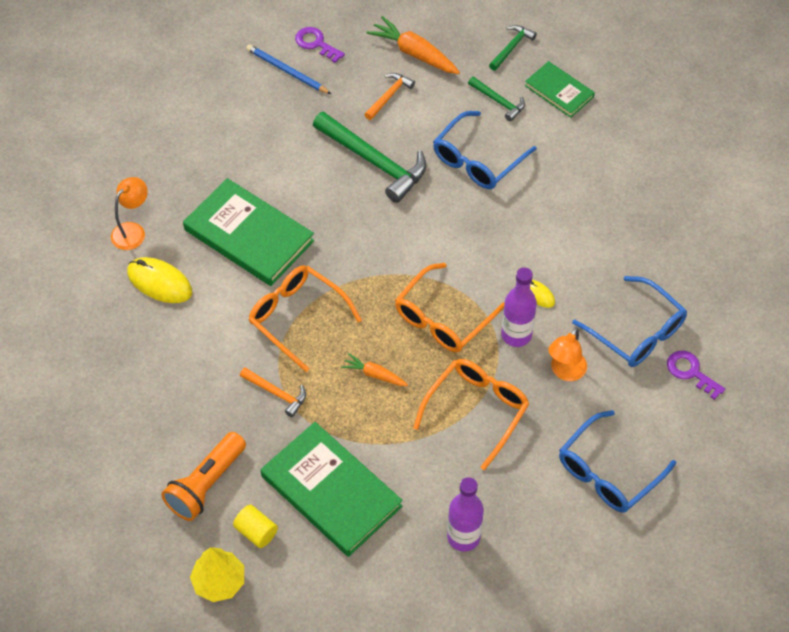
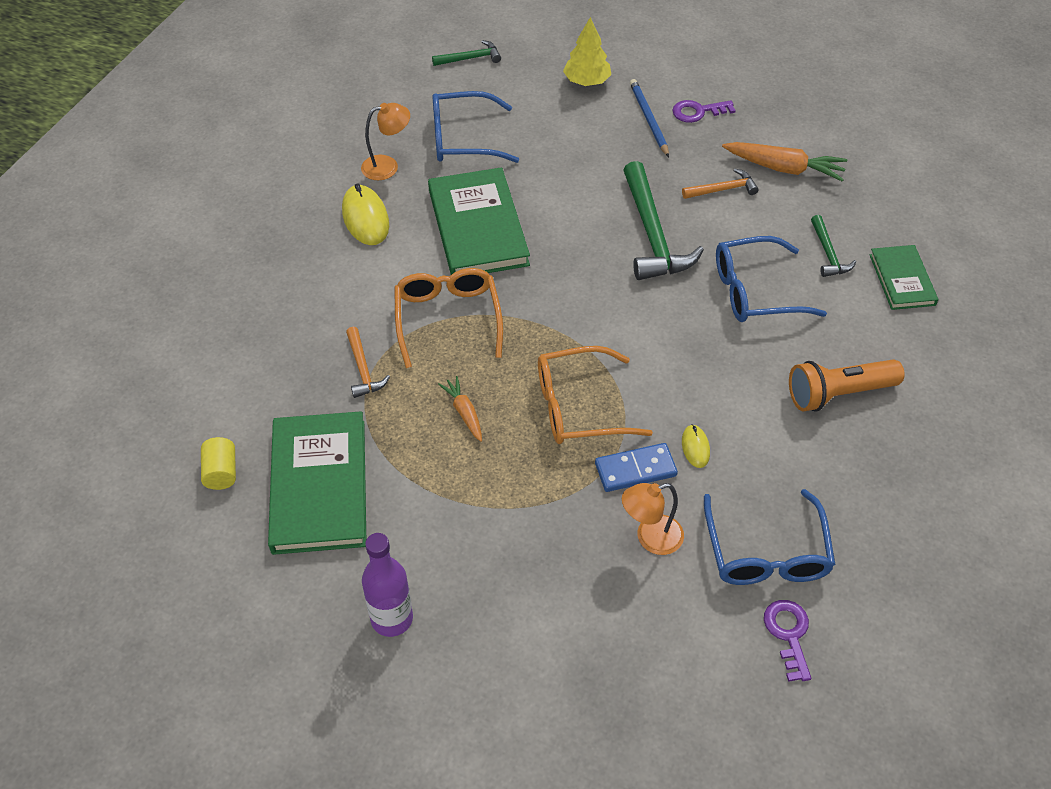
camera: 40 degrees right, 5 degrees down
orange flashlight [161,432,246,521] -> orange flashlight moved to [789,359,905,412]
yellow tree [190,547,244,602] -> yellow tree moved to [563,17,611,86]
purple key [295,27,345,63] -> purple key turned 90 degrees counterclockwise [672,100,736,123]
orange carrot [367,16,460,74] -> orange carrot turned 120 degrees clockwise [722,142,847,181]
orange glasses [413,359,530,470] -> none
green hammer [489,25,537,71] -> green hammer moved to [432,40,501,66]
purple bottle [501,267,537,347] -> blue domino [595,443,678,492]
blue glasses [559,410,676,513] -> blue glasses moved to [432,91,519,163]

